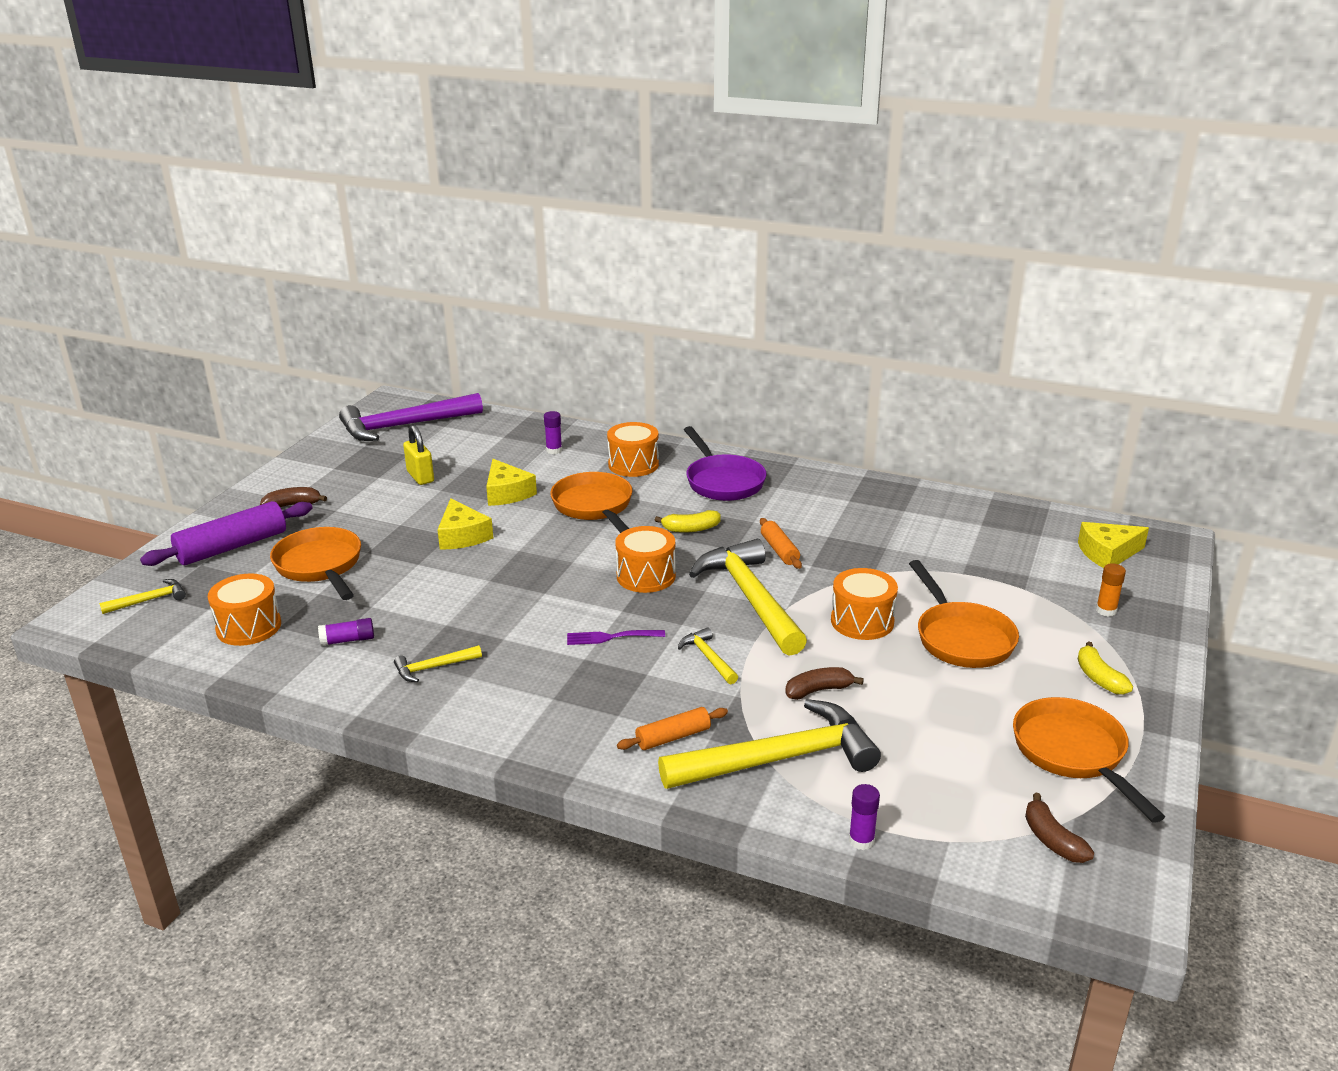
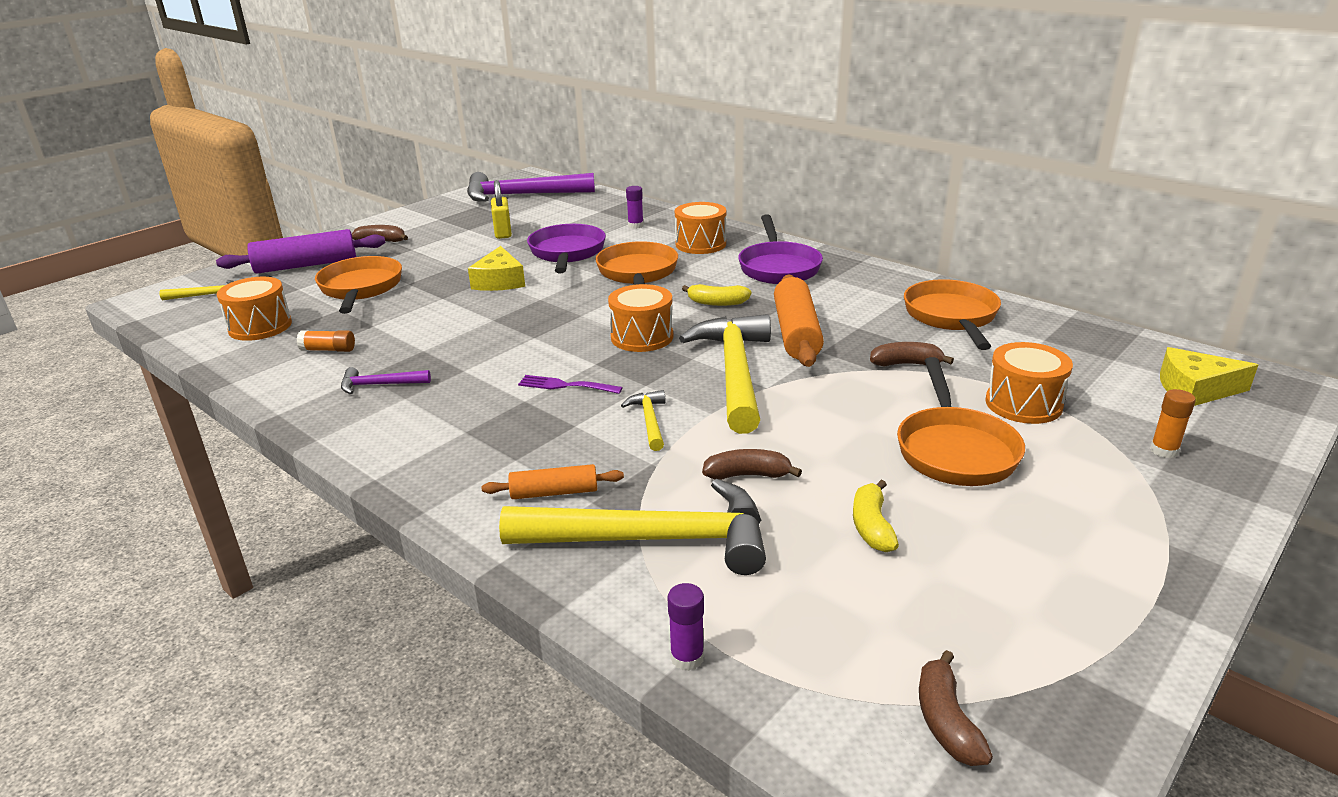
camera: 20 degrees right, 0 degrees up
purple glue stick [318,618,374,646] -> orange glue stick [297,330,355,352]
yellow hammer [394,645,482,682] -> purple hammer [341,367,431,394]
yellow cheese [486,459,537,506] -> purple pan [527,224,606,273]
orange rolling pin [760,518,802,569] -> orange rolling pin [774,275,824,367], size x1.80
orange drum [831,568,898,640] -> orange drum moved to [985,342,1073,424]
orange pan [1013,697,1165,823] -> orange pan moved to [904,279,1001,350]
yellow banana [1078,641,1133,695] -> yellow banana moved to [853,480,899,552]
none -> brown banana [870,342,954,366]

